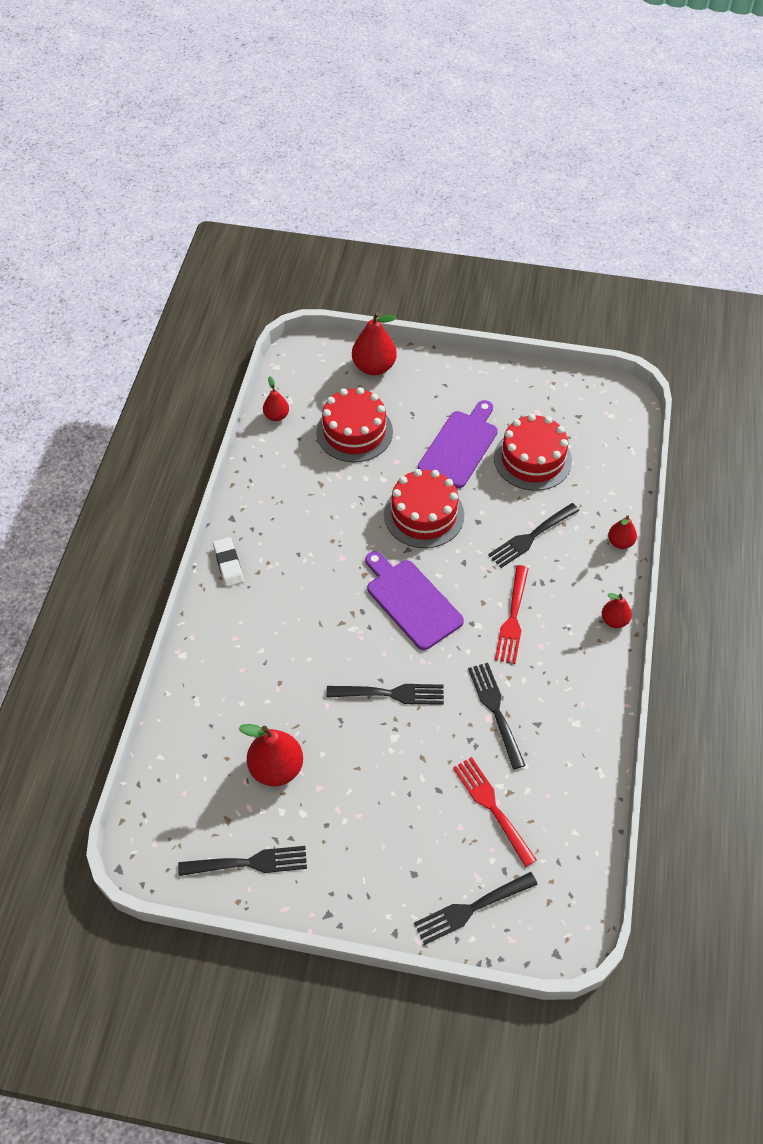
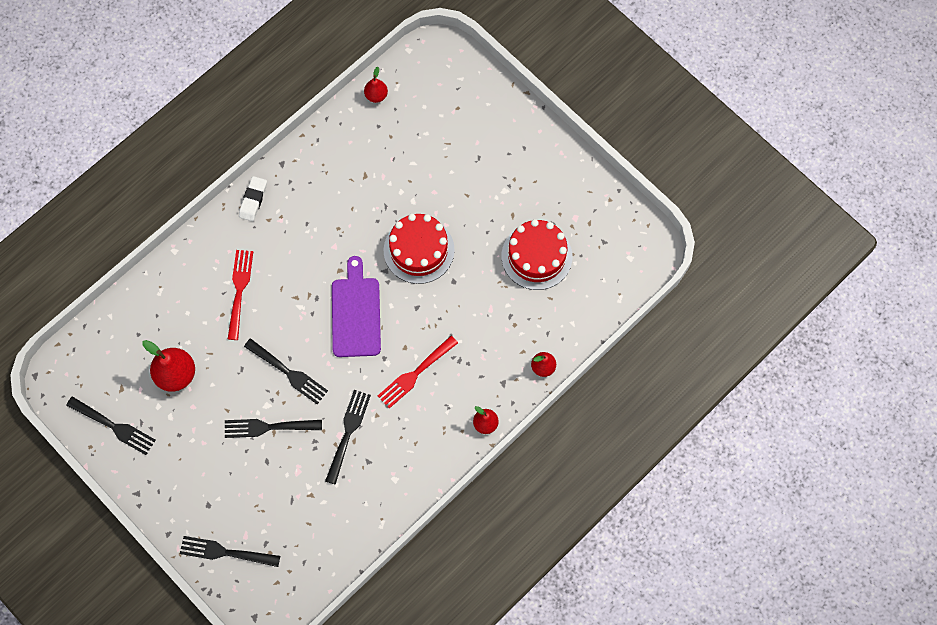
camera: 35 degrees right, 15 degrees up
red cake [316,387,393,462] -> none
red pear [352,312,397,375] -> none
purple cutting board [418,400,498,488] -> none
red fork [453,757,537,867] -> red fork moved to [228,250,253,340]
black fork [488,503,579,568] -> black fork moved to [225,419,322,438]

